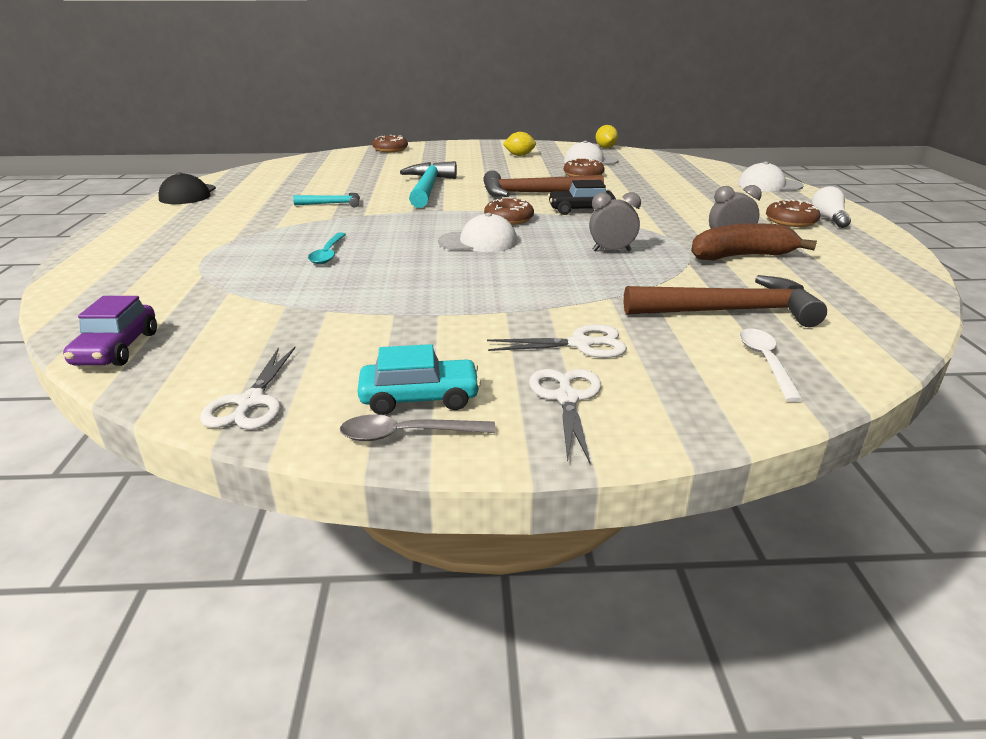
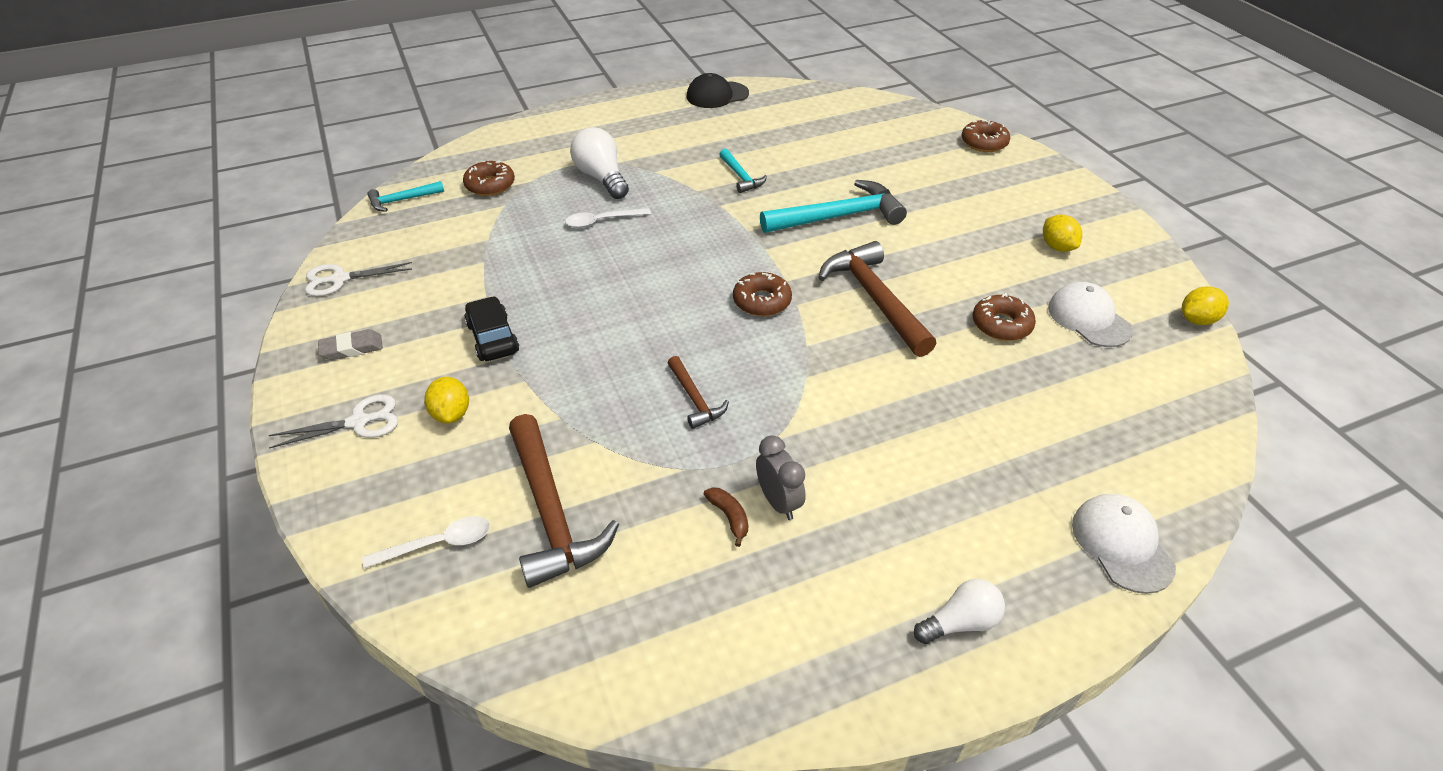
camera: 70 degrees right, 15 degrees up
purple car [63,296,157,366] -> turquoise hammer [367,181,444,212]
turquoise spoon [308,233,346,264] -> white spoon [565,208,651,228]
grey spoon [340,415,496,441] -> none
turquoise car [358,344,481,415] -> grey eraser [318,329,383,360]
white cap [438,213,517,252] -> none
white scissors [487,324,627,358] -> yellow lemon [424,377,469,424]
black car [548,180,616,215] -> black car moved to [464,296,519,361]
grey clock [589,192,641,251] -> brown hammer [668,356,729,429]
brown banana [691,223,817,261] -> brown banana [704,487,748,547], size x0.46
brown donut [766,199,820,227] -> brown donut moved to [463,161,515,196]
none -> white light bulb [570,127,629,199]

